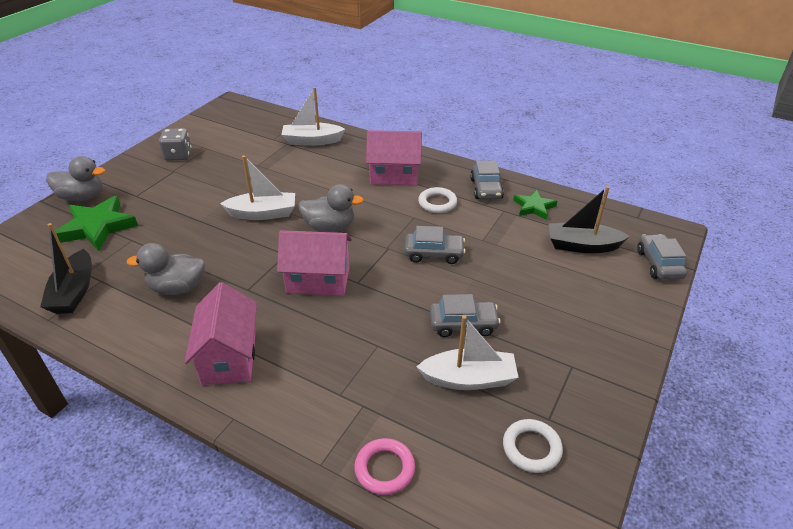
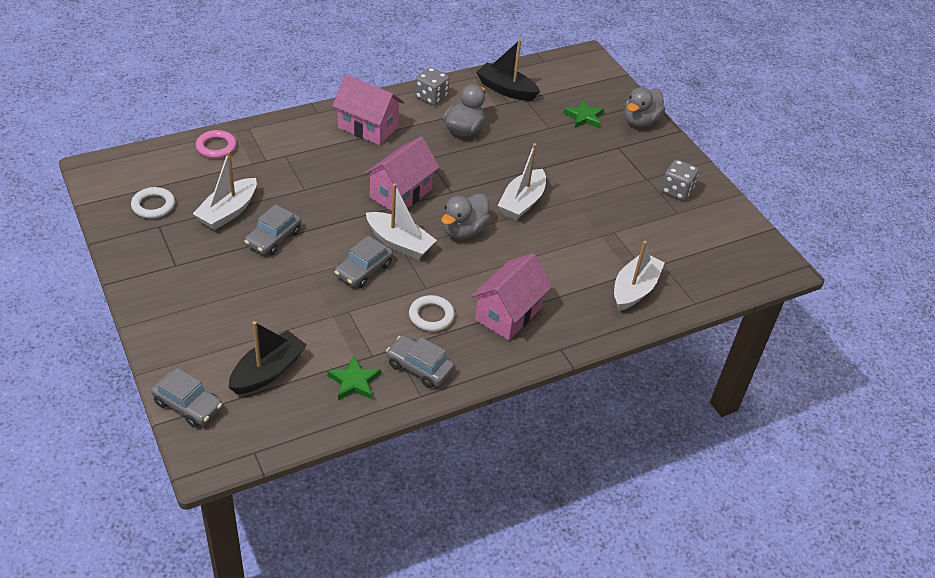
camera: 120 degrees right, 5 degrees up
green star [55,196,138,251] -> green star [564,100,604,128], size x0.59
none -> white boat [366,183,437,259]
none -> grey dice [415,67,449,105]

